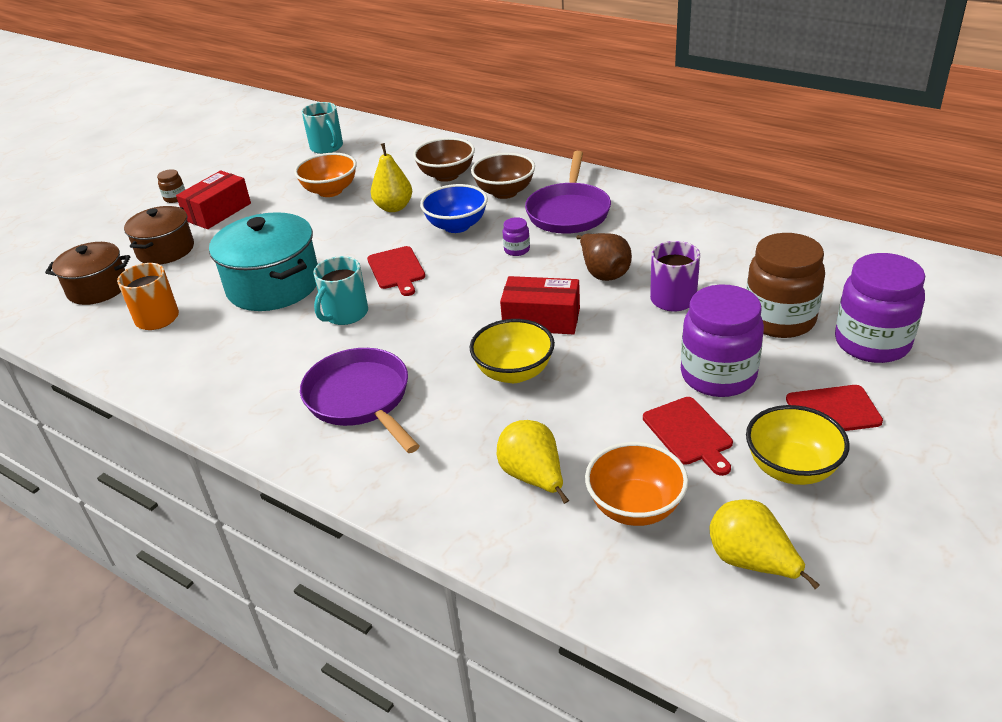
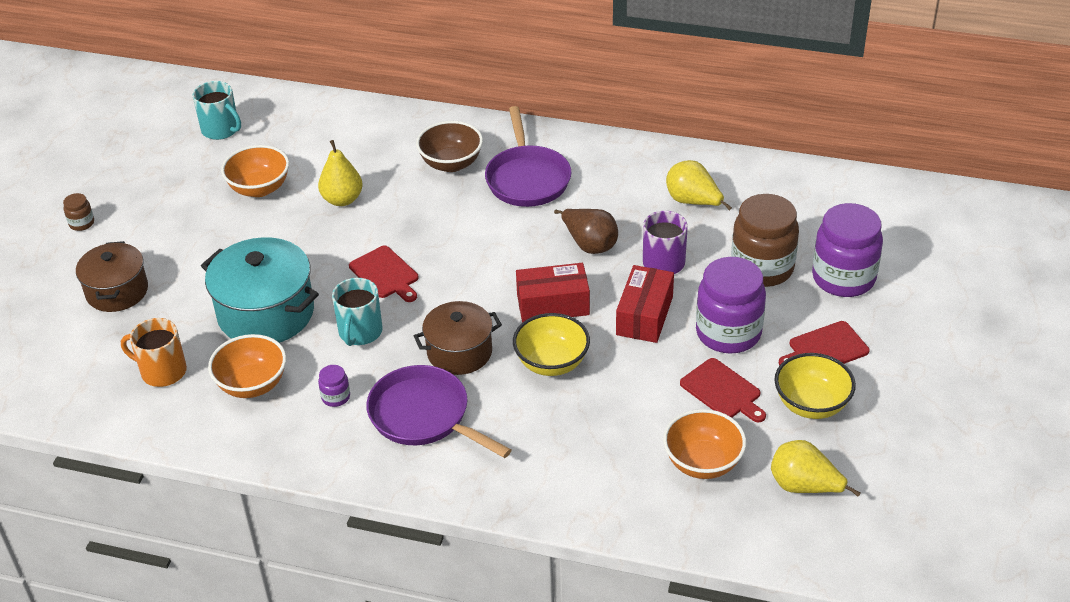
camera: 20 degrees left, 5 degrees up
brown pot [45,242,130,305] -> brown pot moved to [414,301,502,375]
red box [176,171,251,229] -> red box moved to [616,265,674,343]
brown bowl [413,138,475,182] -> none
blue bowl [420,184,488,233] -> none
yellow pear [497,420,569,504] -> yellow pear moved to [666,160,732,211]
purple jar [502,217,530,256] -> purple jar moved to [318,365,350,407]
none -> orange bowl [208,334,287,398]

